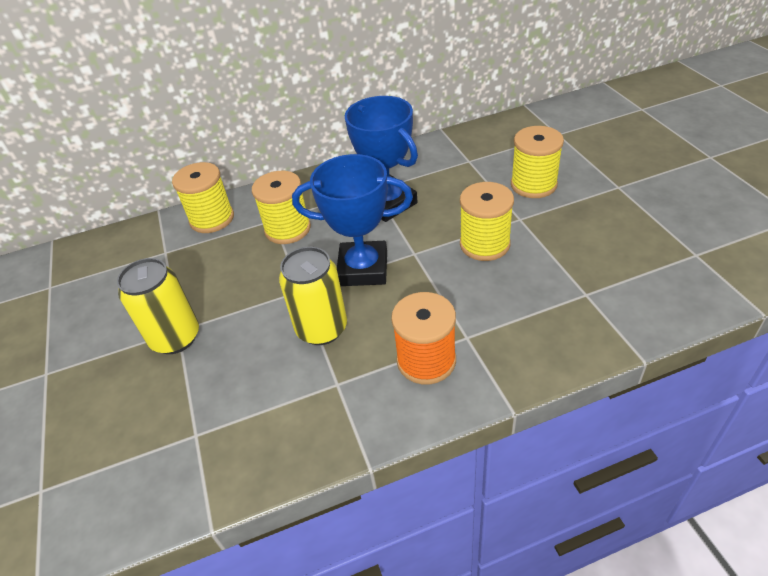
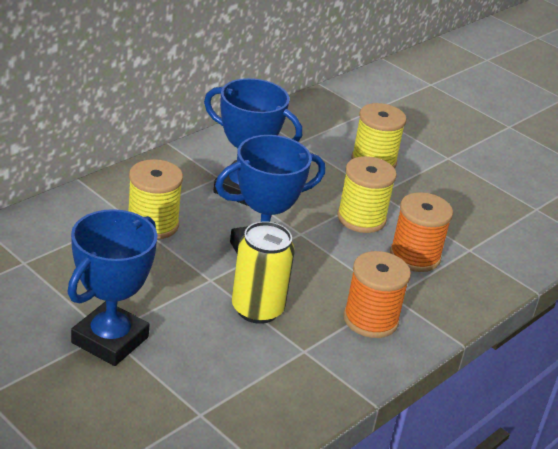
camera: 35 degrees left, 10 degrees down
yellow can [117,258,199,354] -> blue trophy [68,209,158,366]
yellow spool [172,162,234,233] -> none
none -> orange spool [390,192,453,272]

